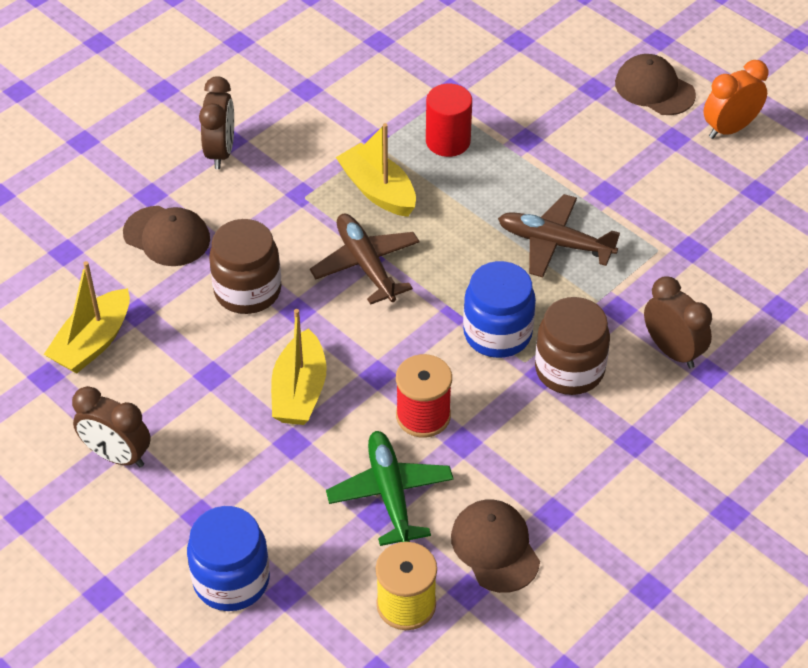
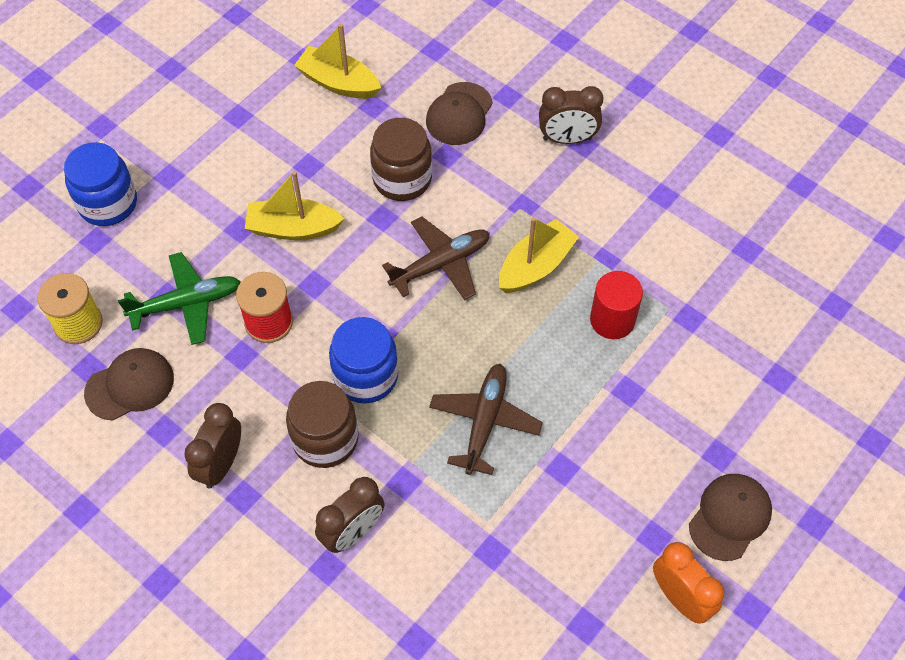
camera: 85 degrees right, 10 degrees up
brown clock [72,386,151,467] -> brown clock moved to [184,403,241,489]

